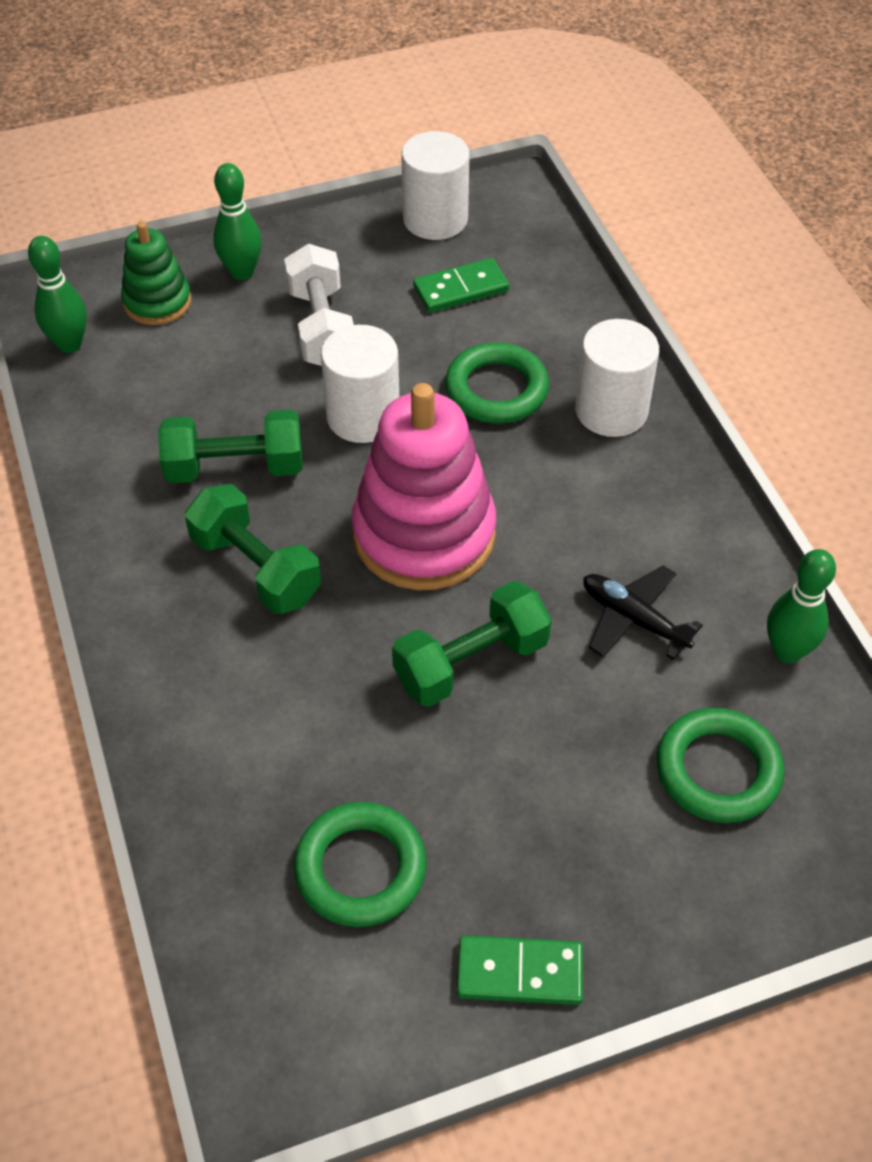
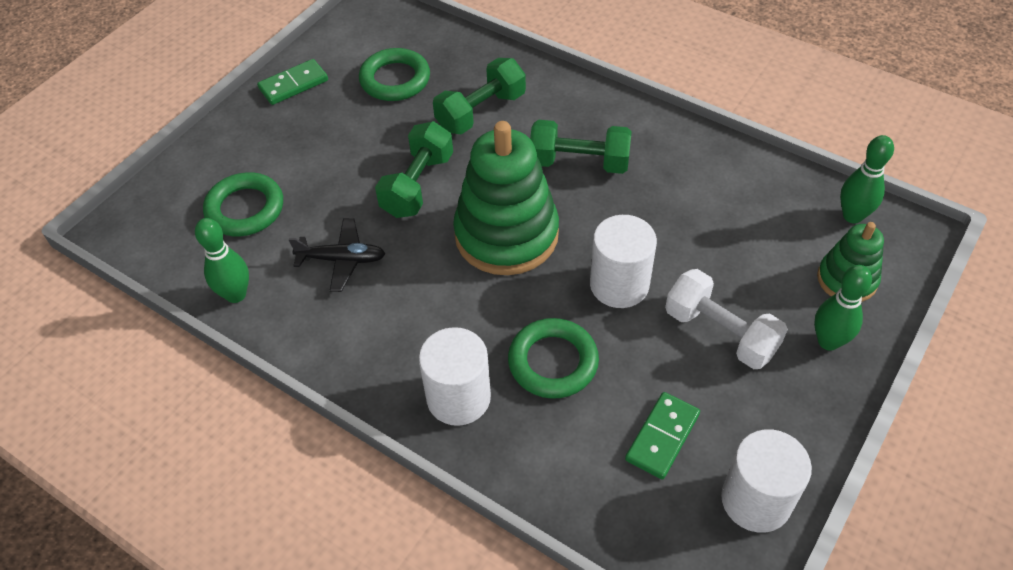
camera: 145 degrees right, 0 degrees up
green dumbbell [158,410,303,483] -> green dumbbell moved to [433,58,526,134]
pink stacking toy [351,383,496,590] -> green stacking toy [453,121,559,275]

